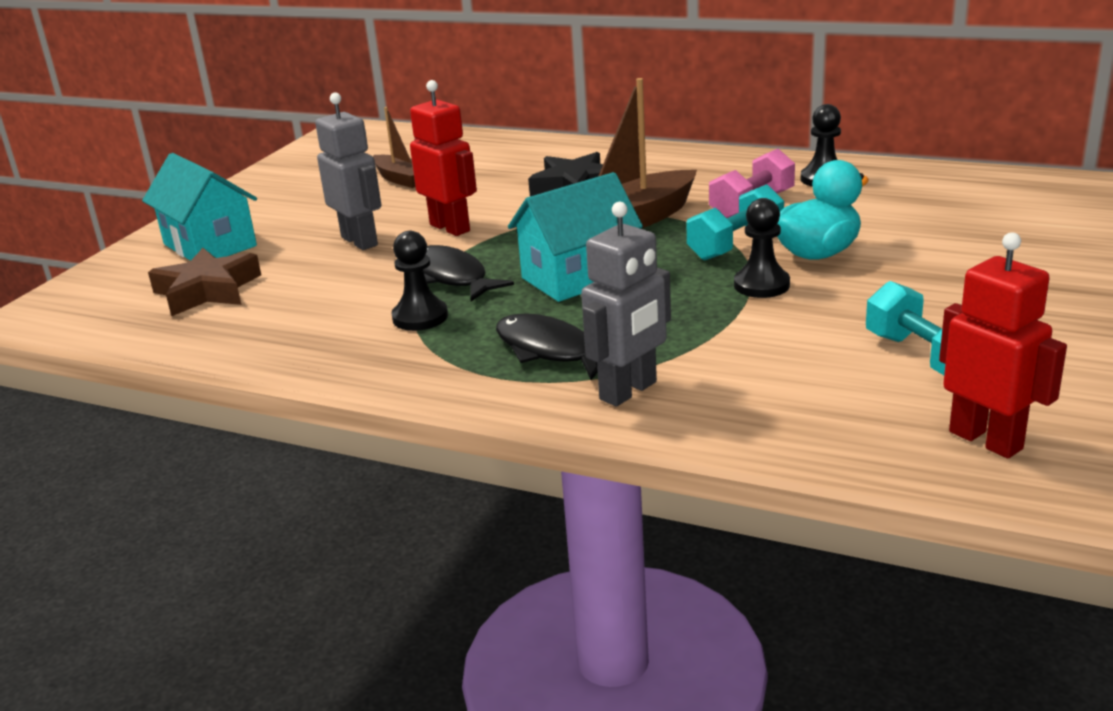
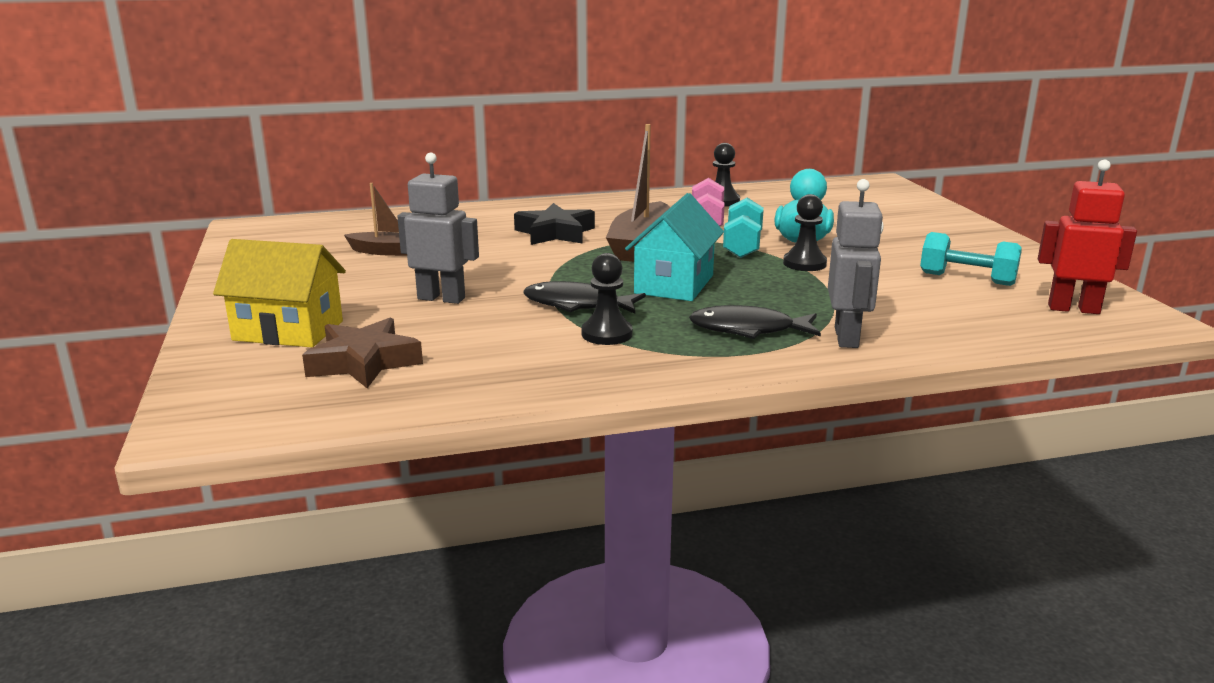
camera: 40 degrees left, 5 degrees down
turquoise house [142,153,257,261] -> yellow house [213,239,346,348]
red robot [410,80,477,236] -> none

